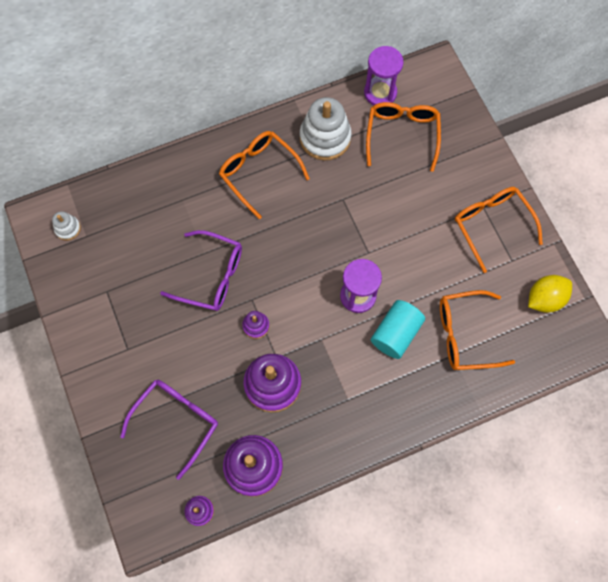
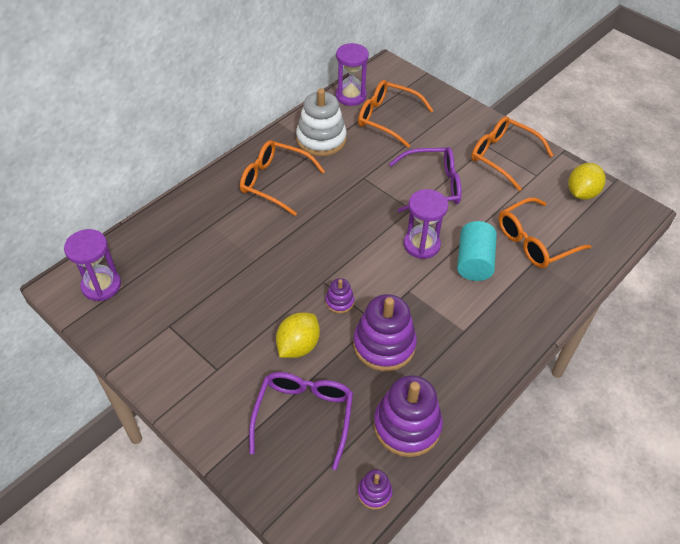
camera: 25 degrees left, 20 degrees down
white stacking toy [52,211,81,240] -> purple hourglass [64,229,121,301]
purple glasses [160,230,242,311] -> purple glasses moved to [389,147,462,212]
orange glasses [366,102,441,172] -> orange glasses turned 45 degrees counterclockwise [358,80,433,148]
none -> yellow lemon [276,313,320,358]

